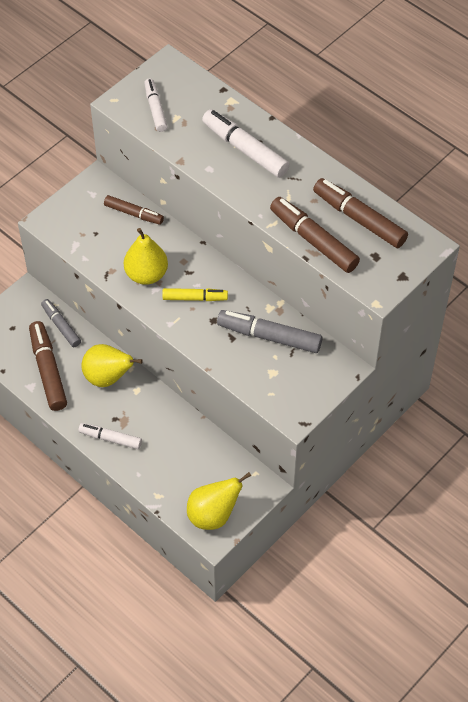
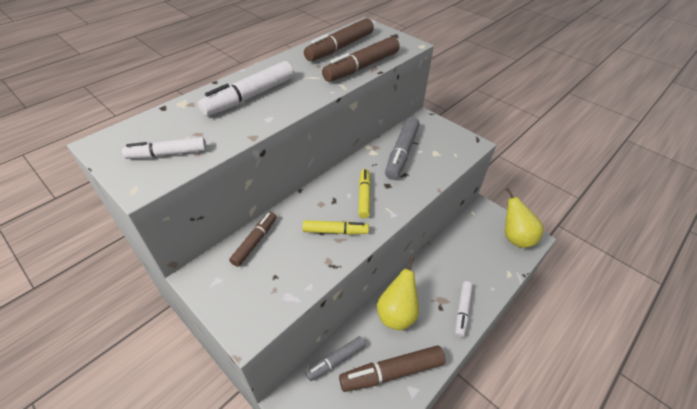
camera: 90 degrees left, 10 degrees down
yellow pear [124,228,168,285] -> yellow marker [302,220,369,235]

